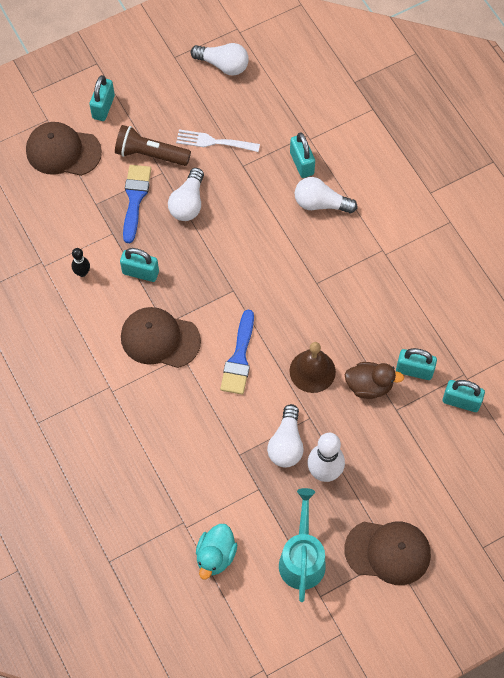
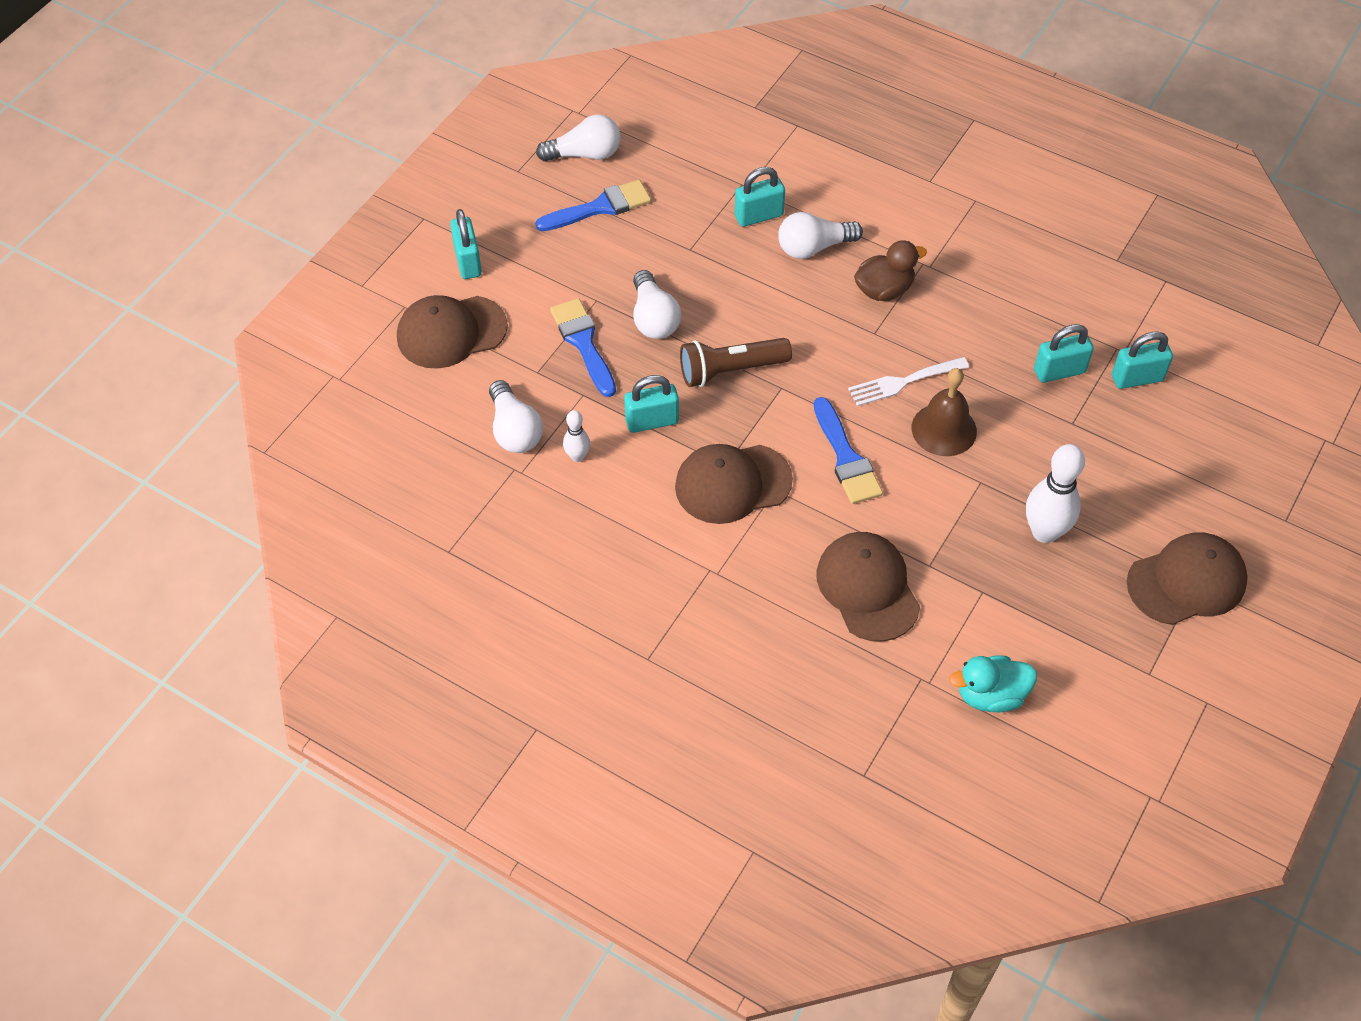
camera: 30 degrees left, 10 degrees down
black bowling pin [71,248,90,277] -> white bowling pin [563,410,590,462]
brown flashlight [115,125,191,166] -> brown flashlight moved to [680,338,792,387]
white fork [176,129,260,152] -> white fork moved to [848,357,969,406]
turquoise duck [196,524,237,579] -> turquoise duck turned 90 degrees clockwise [949,655,1037,712]
white light bulb [267,404,304,467] -> white light bulb moved to [489,380,543,453]
turquoise watering can [279,488,326,602] -> none
turquoise padlock [290,133,315,178] -> turquoise padlock turned 60 degrees counterclockwise [735,167,785,227]
brown duck [345,362,404,399] -> brown duck moved to [854,240,927,301]
none -> blue brush [535,180,651,231]
none -> brown cap [816,532,920,642]

